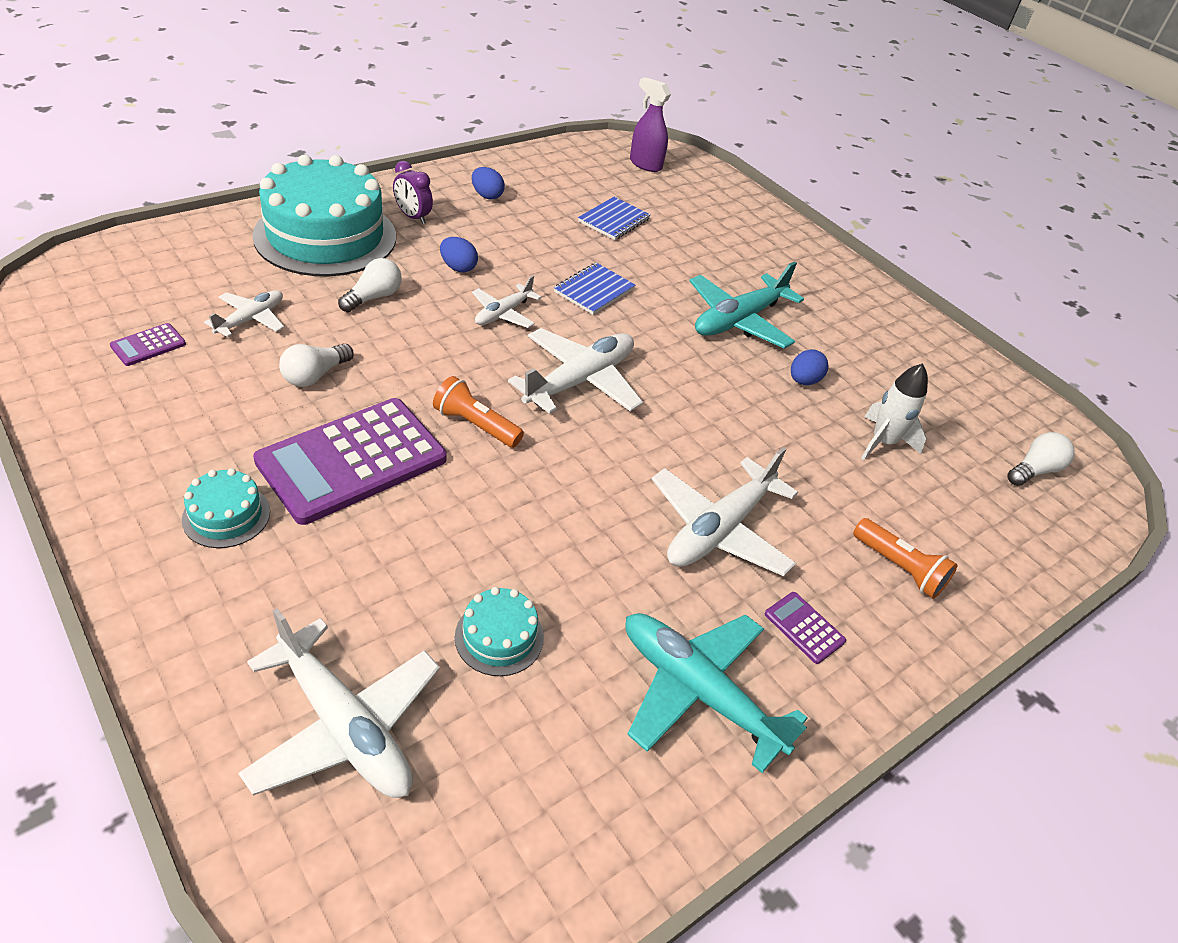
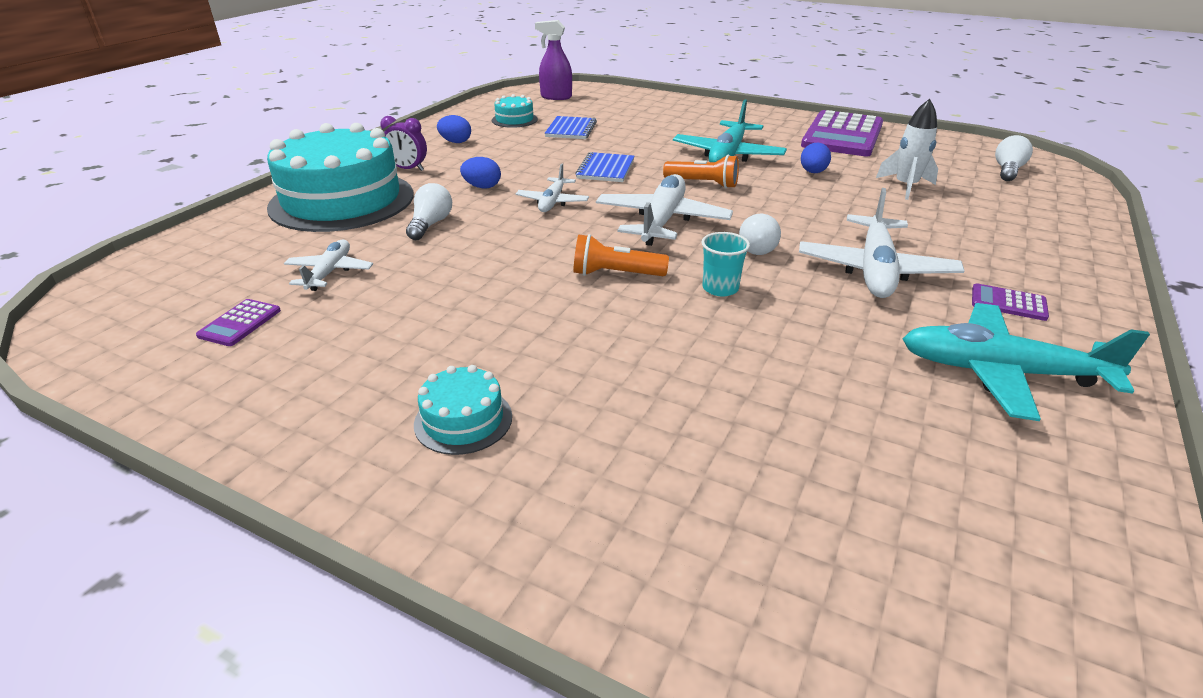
camera: 20 degrees left, 10 degrees down
white plane [238,608,440,798] -> none
purple calculator [253,398,447,525] -> purple calculator moved to [801,110,883,157]
white light bulb [279,343,353,387] -> white light bulb moved to [739,214,781,255]
turquoise cake [455,587,544,676] -> turquoise cake moved to [492,94,538,128]
orange flashlight [853,518,958,599] -> orange flashlight moved to [663,155,739,188]
none -> turquoise cup [701,232,750,296]

